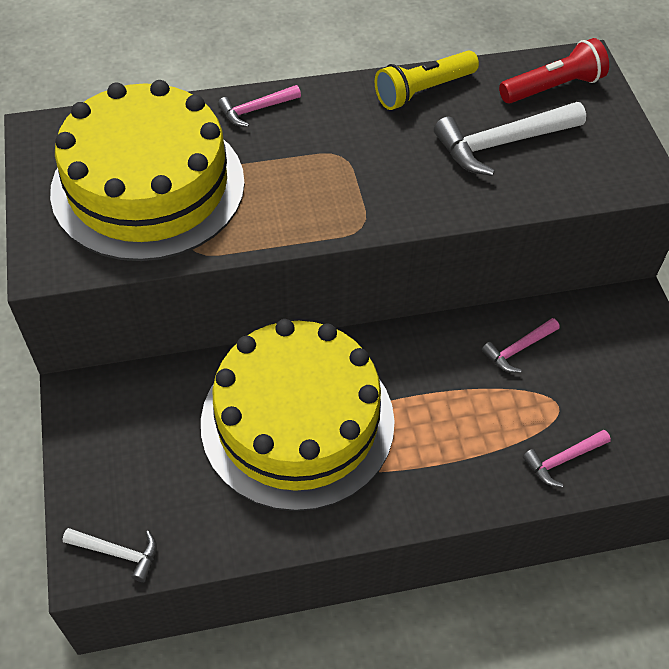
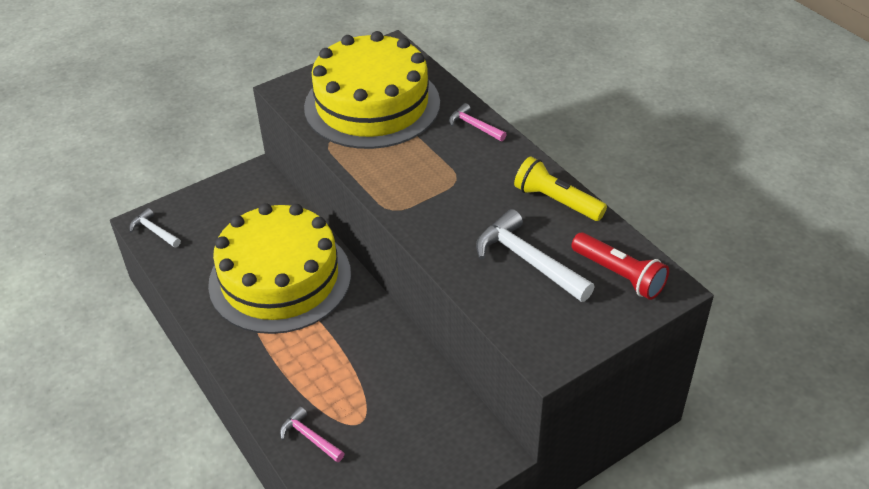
camera: 70 degrees right, 10 degrees down
white hammer [63,528,157,582] -> white hammer turned 135 degrees clockwise [129,208,181,248]
pink hammer [482,318,560,373] -> none

